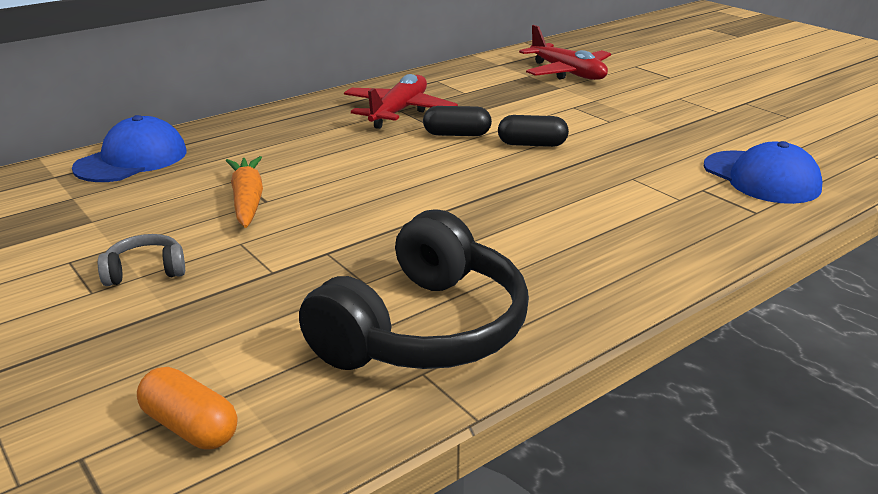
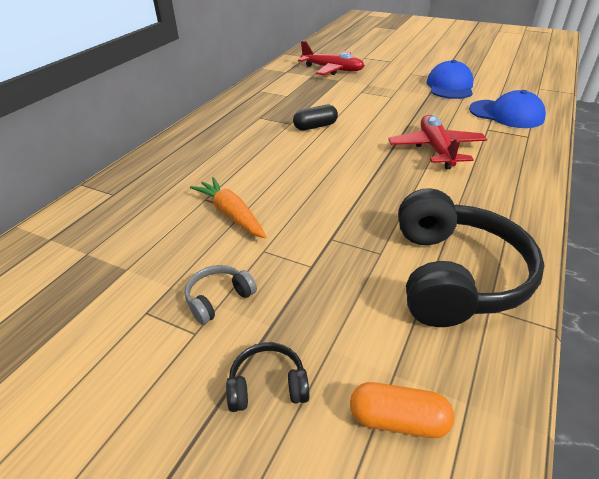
camera: 25 degrees left, 10 degrees up
blue cap [72,115,187,182] -> blue cap moved to [426,60,473,99]
red plane [344,74,458,129] -> red plane moved to [388,115,487,169]
black capsule [498,115,569,147] -> none
none -> black headphones [226,342,310,412]

